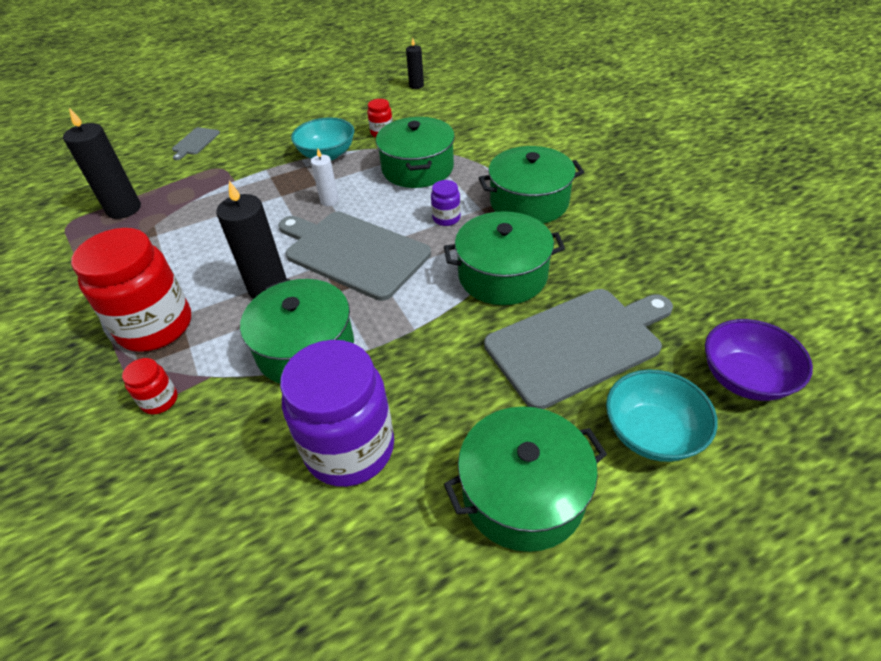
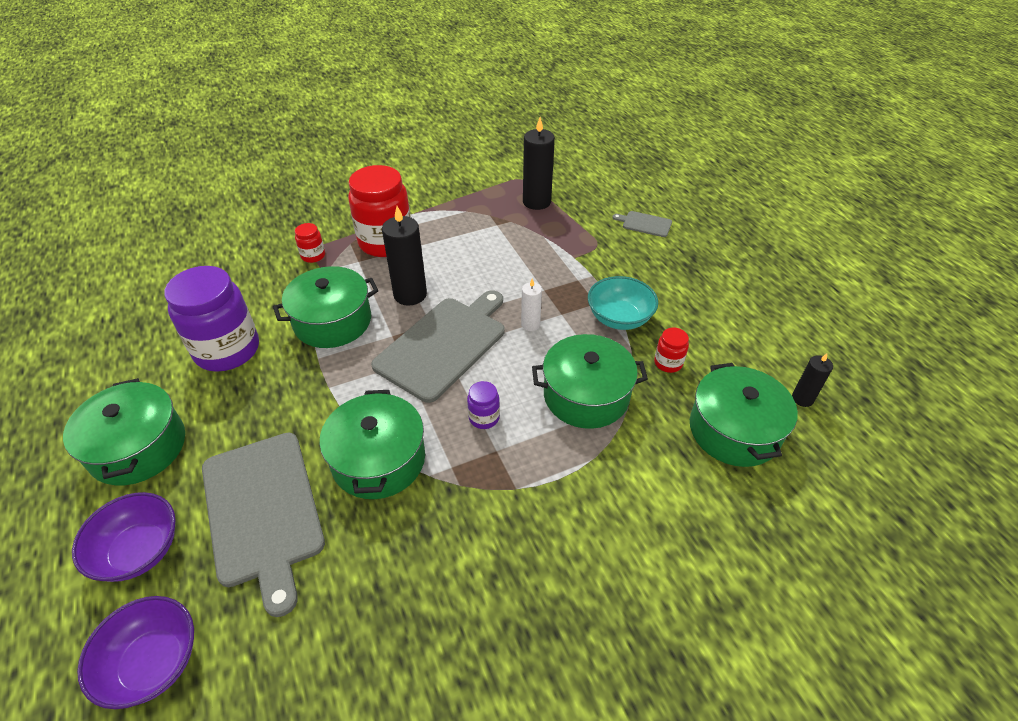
camera: 90 degrees right, 0 degrees up
green pot [479,146,584,224] -> green pot moved to [690,363,798,467]
turquoise bowl [606,369,718,462] -> purple bowl [72,492,176,582]

